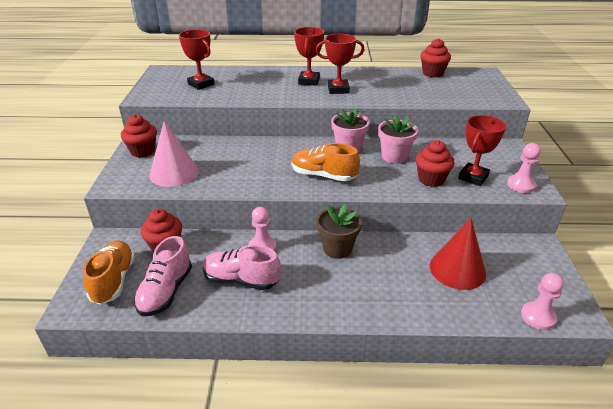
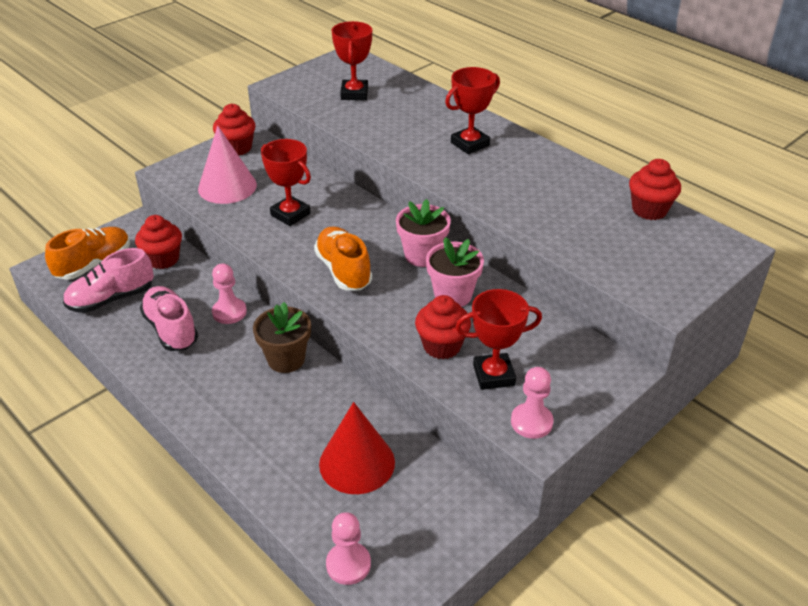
camera: 45 degrees right, 5 degrees up
red trophy [316,34,365,94] -> red trophy moved to [261,139,311,226]

